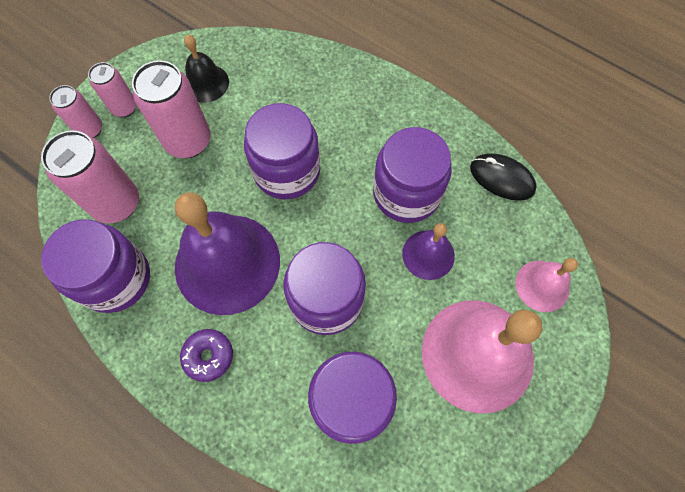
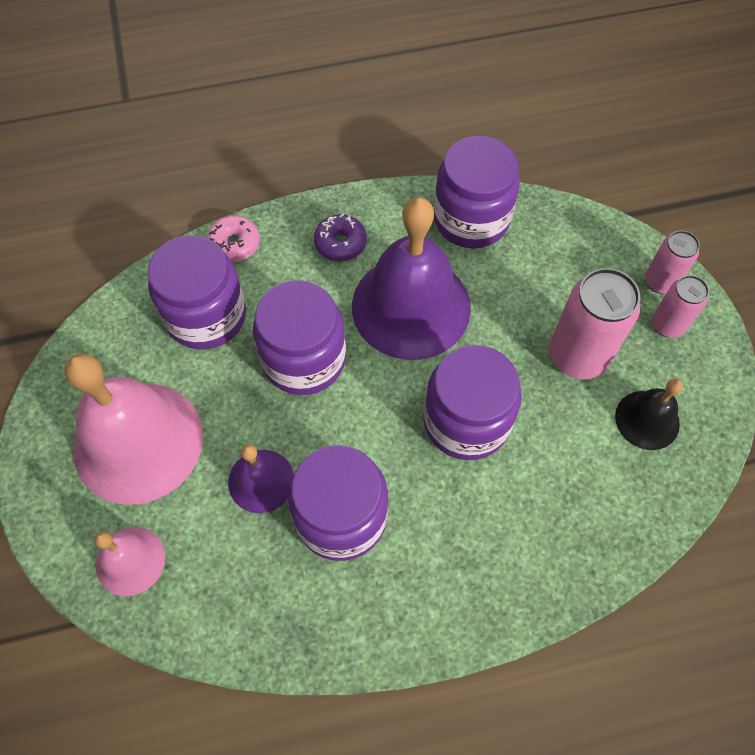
camera: 130 degrees right, 5 degrees down
pink can [41,130,139,224] -> none
black mouse [470,153,537,201] -> none
none -> pink donut [207,215,260,262]

